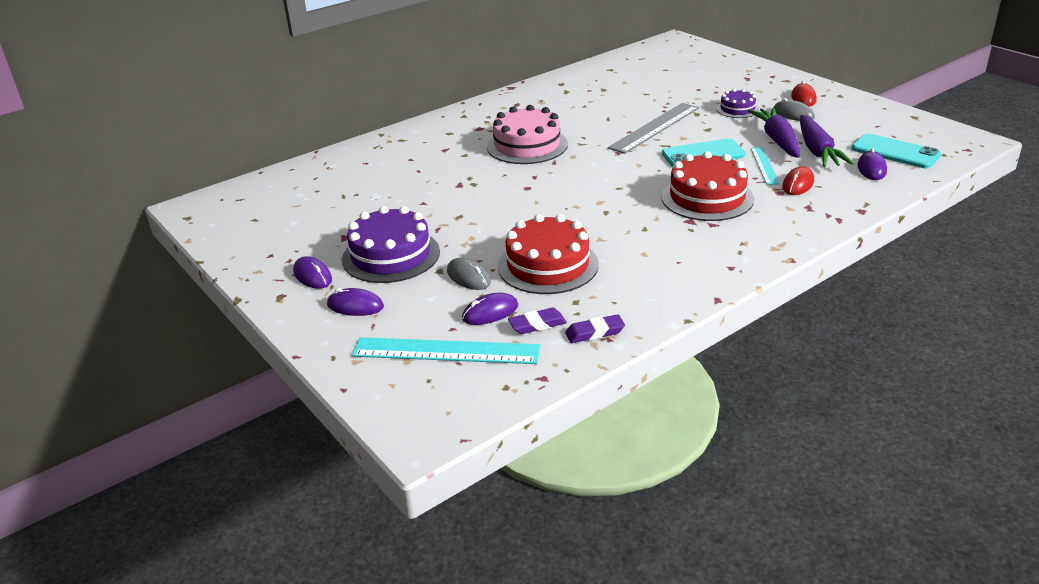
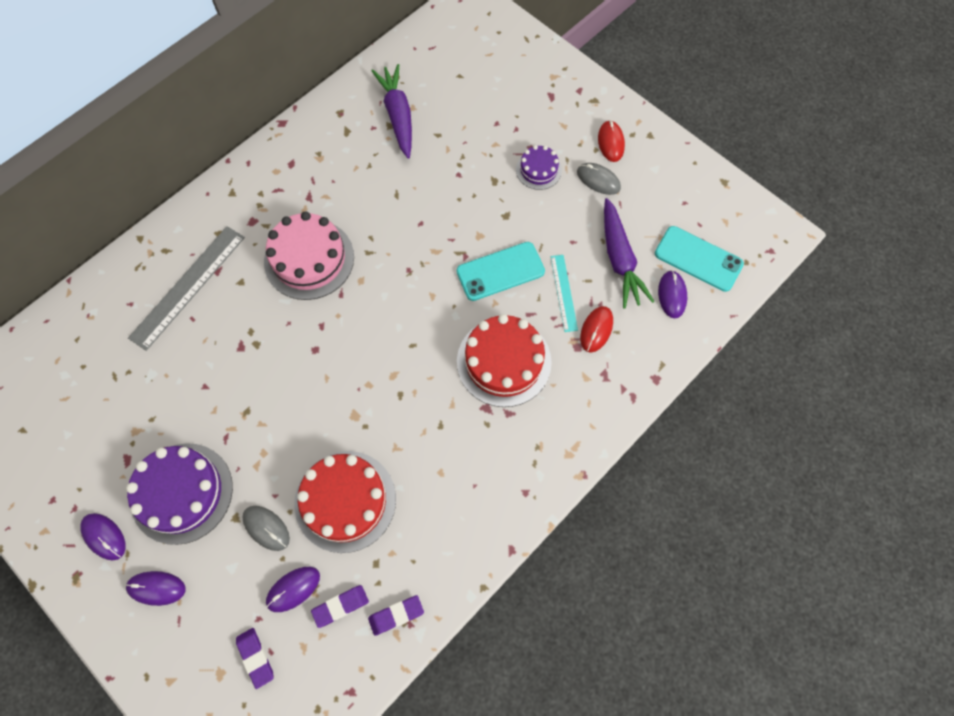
camera: 10 degrees left, 35 degrees up
turquoise ruler [352,337,541,364] -> purple eraser [236,628,274,689]
grey ruler [608,103,699,154] -> grey ruler moved to [128,226,245,351]
purple carrot [748,107,800,158] -> purple carrot moved to [371,64,412,159]

